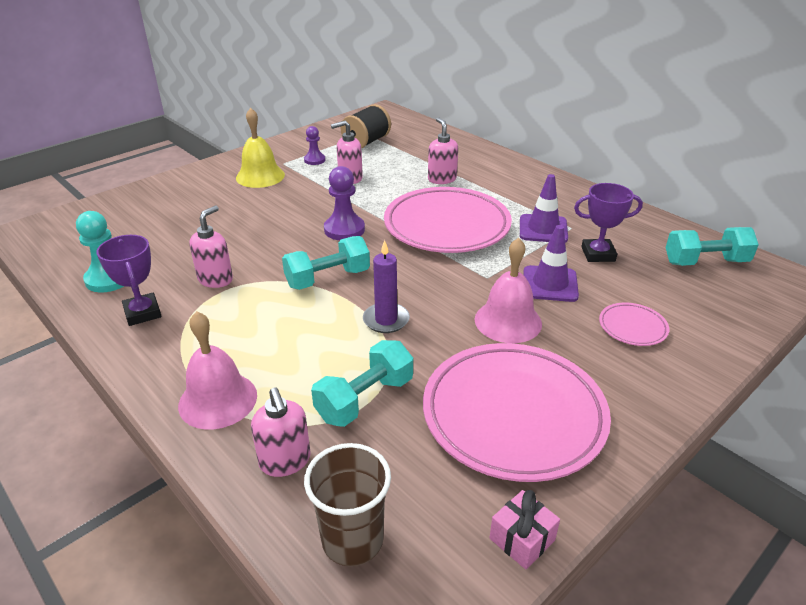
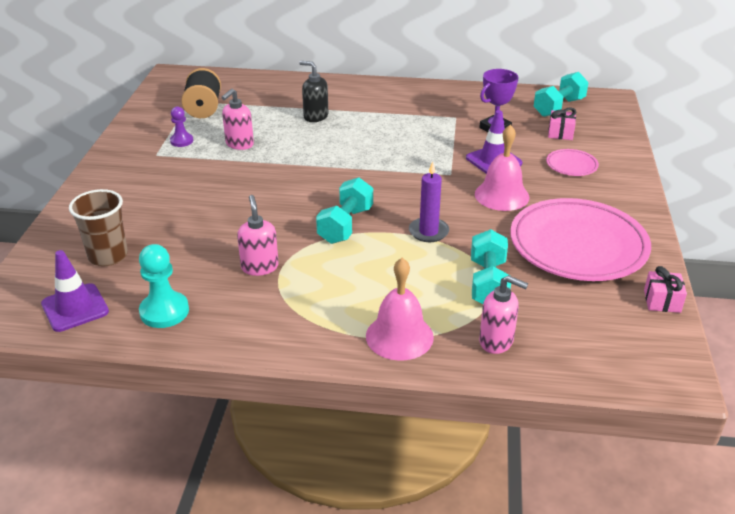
camera: 40 degrees left, 0 degrees up
purple trophy [96,235,162,326] -> none
yellow bell [236,108,285,188] -> none
brown cup [304,443,391,566] -> brown cup moved to [69,189,128,266]
purple pawn [324,166,365,240] -> none
pink plate [384,187,512,253] -> none
pink soap dispenser [428,118,458,184] -> black soap dispenser [300,61,328,122]
purple traffic cone [520,174,568,243] -> purple traffic cone moved to [41,250,109,332]
none -> pink gift [548,107,576,140]

